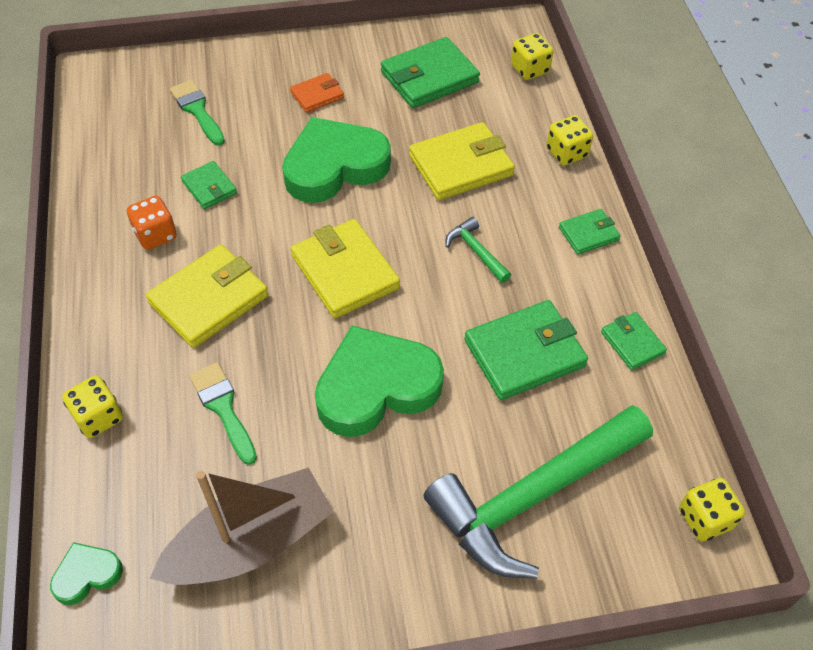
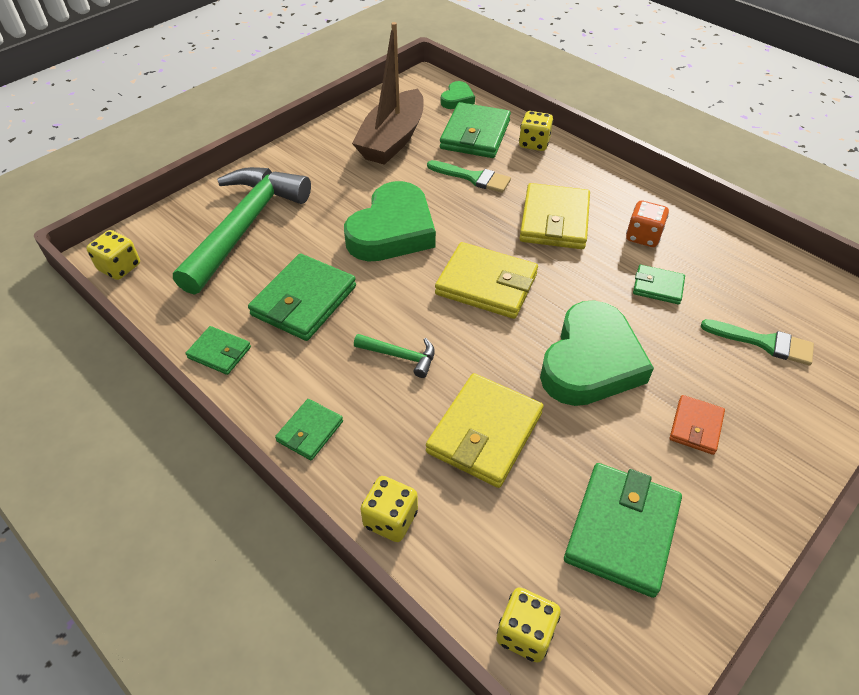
camera: 145 degrees right, 5 degrees down
none -> green wallet [440,102,511,158]

